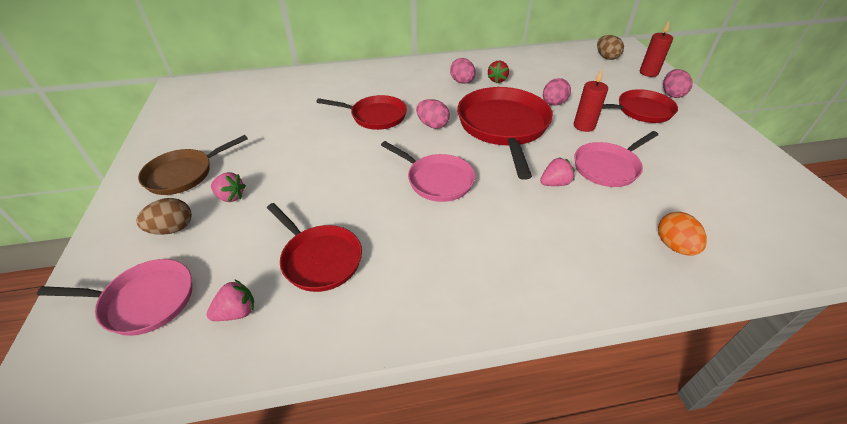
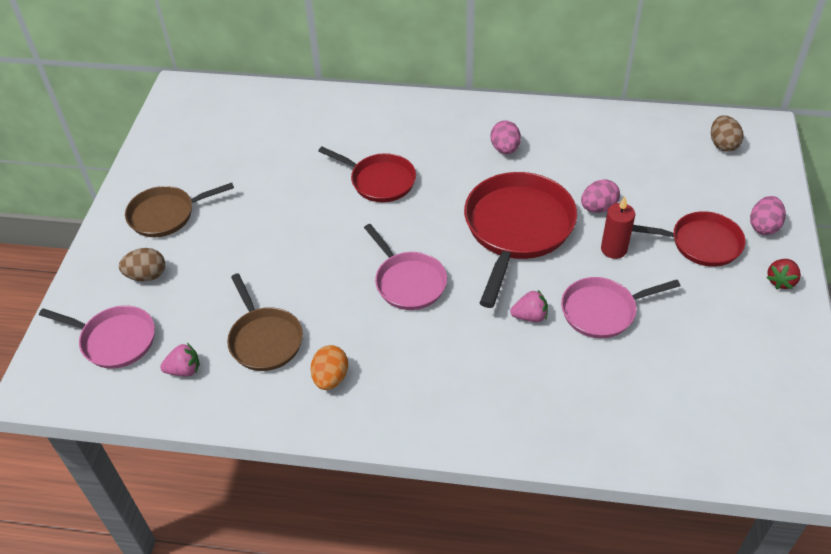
camera: 20 degrees right, 5 degrees up
pink strawberry [211,172,246,202] -> none
red pan [267,203,362,292] -> brown pan [227,273,303,371]
pink egg [416,99,450,129] -> none
red strawberry [488,61,509,83] -> red strawberry moved to [766,259,801,289]
red candle [640,20,673,77] -> none
orange egg [658,212,707,255] -> orange egg moved to [311,345,348,390]

